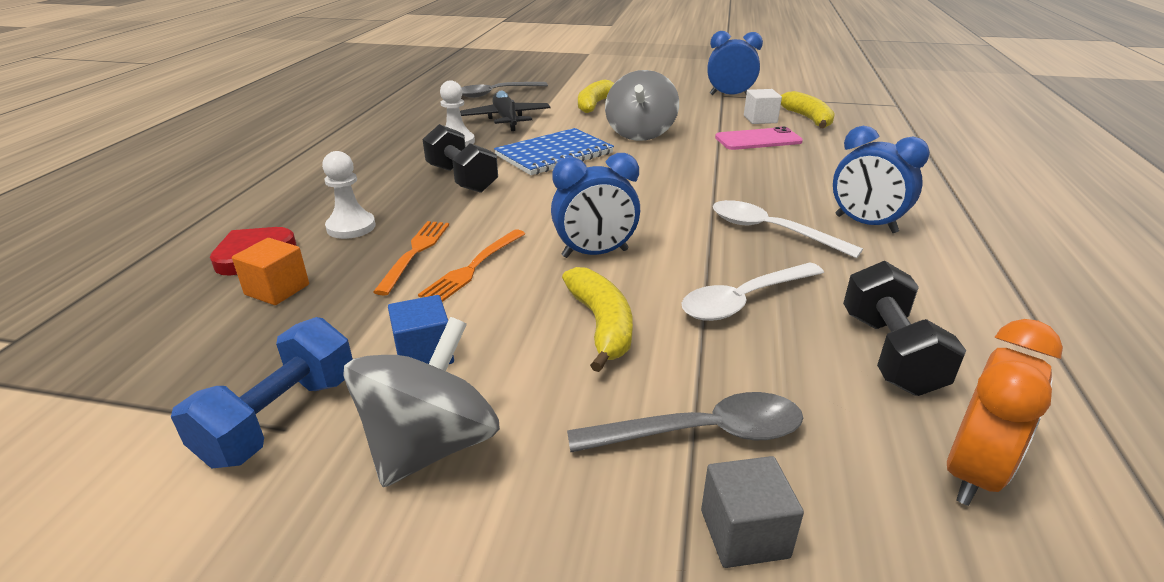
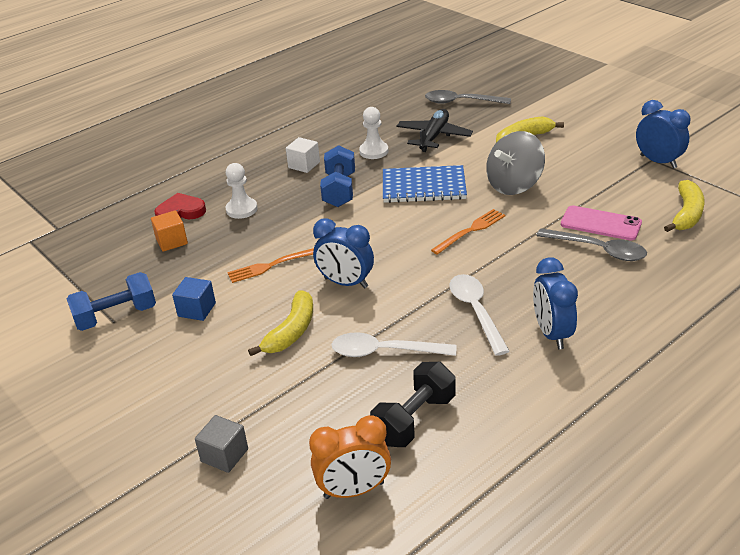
camera: 40 degrees right, 5 degrees up
grey spinning top [343,317,500,487] -> none
orange fork [373,221,449,295] -> orange fork moved to [431,209,505,255]
black dumbbell [423,124,498,193] -> blue dumbbell [320,145,355,207]
grey spoon [567,392,803,452] -> grey spoon moved to [537,228,647,261]
white cube [744,89,782,124] -> white cube moved to [286,137,320,173]

